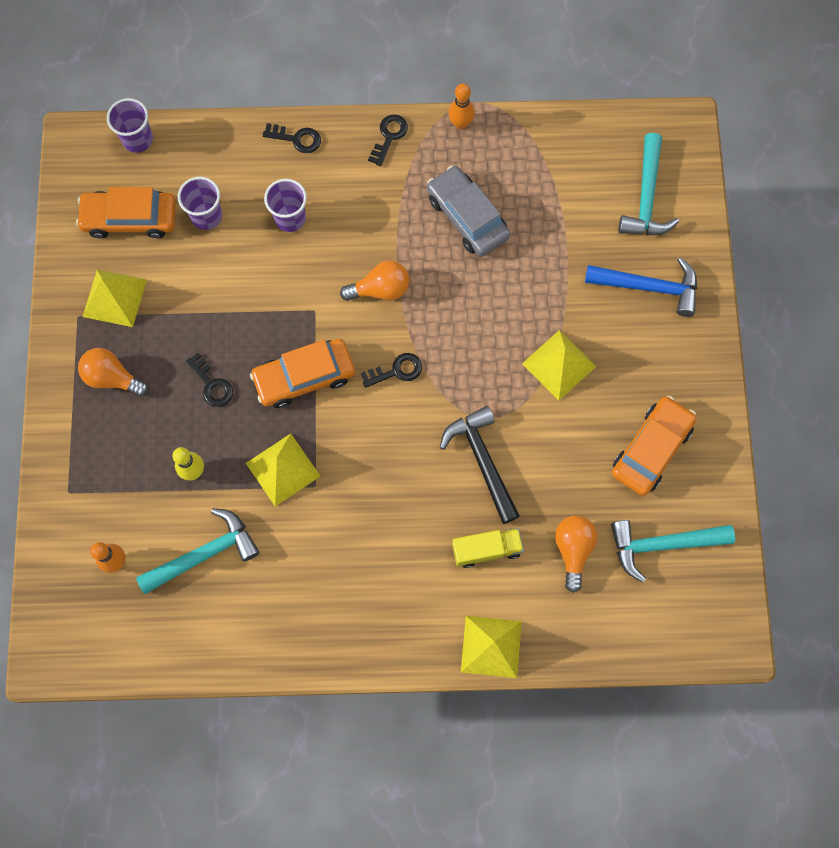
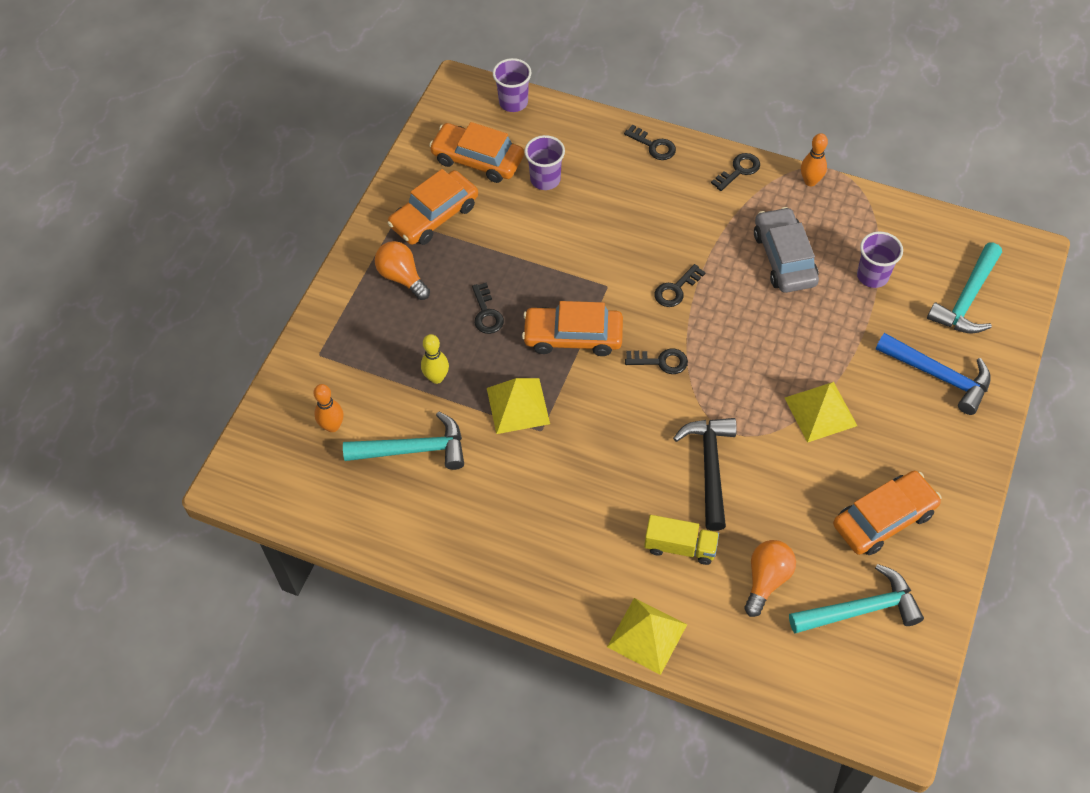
camera: 25 degrees right, 15 degrees down
yellow pyramid [83,270,147,327] -> orange car [387,169,478,245]
purple cup [264,179,307,232] -> purple cup moved to [857,231,903,288]
orange light bulb [340,261,409,301] -> black key [654,264,706,307]
turquoise hammer [611,520,735,582] -> turquoise hammer turned 150 degrees clockwise [789,564,924,634]

